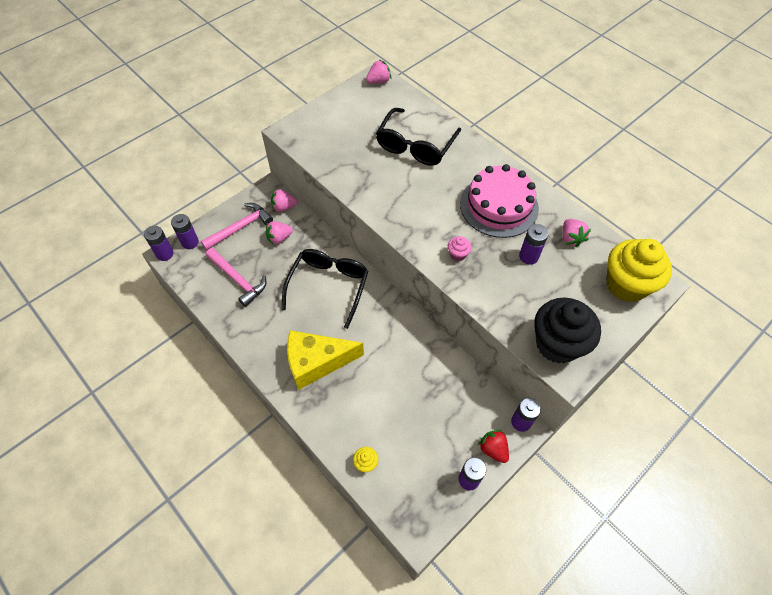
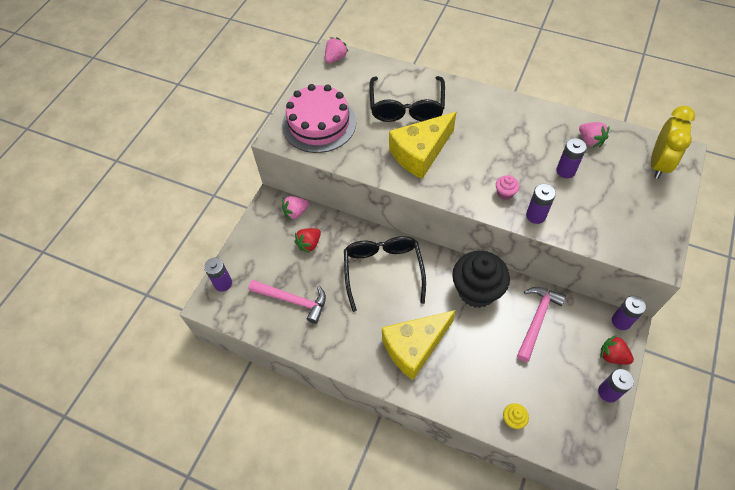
camera: 20 degrees left, 0 degrees up
purple battery [144,226,173,261] -> purple battery moved to [526,184,556,224]
pink hammer [201,203,273,250] -> pink hammer moved to [517,287,566,362]
pink strawberry [266,221,293,245] -> red strawberry [294,228,321,253]
pink cake [460,164,539,238] -> pink cake moved to [282,84,356,153]
black cupcake [534,298,601,364] -> black cupcake moved to [452,251,510,308]
yellow cupcake [606,239,672,302] -> yellow clock [651,106,695,179]
none -> yellow cheese [389,112,456,179]

